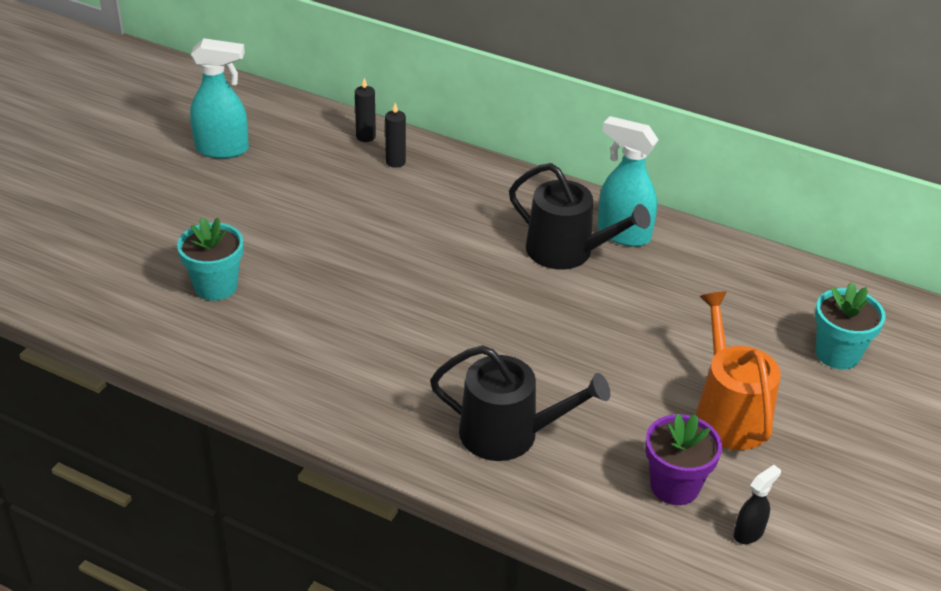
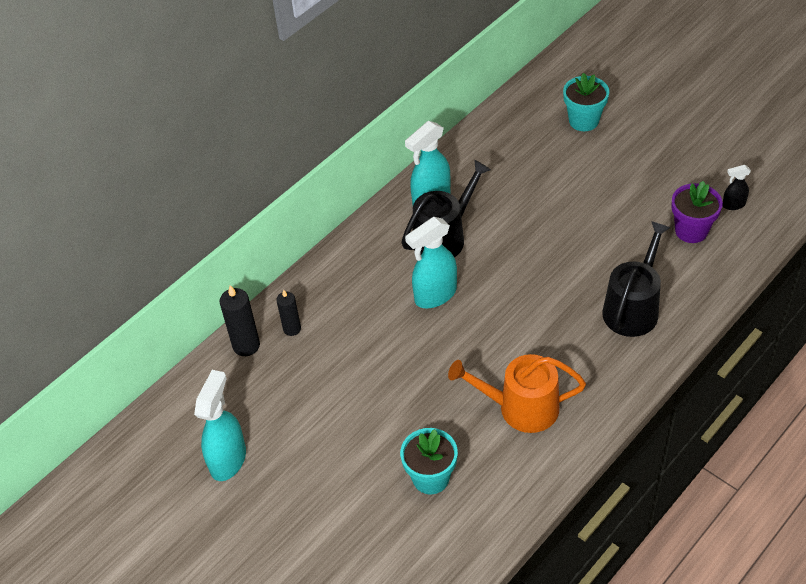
camera: 70 degrees left, 10 degrees up
black candle [355,78,376,142] -> black candle [220,285,260,356], size x1.52
orange watering can [696,291,781,450] -> orange watering can moved to [448,354,586,433]
black spray bottle [734,465,781,544] -> black spray bottle turned 75 degrees counterclockwise [722,165,751,210]
none -> turquoise spray bottle [405,217,457,308]

